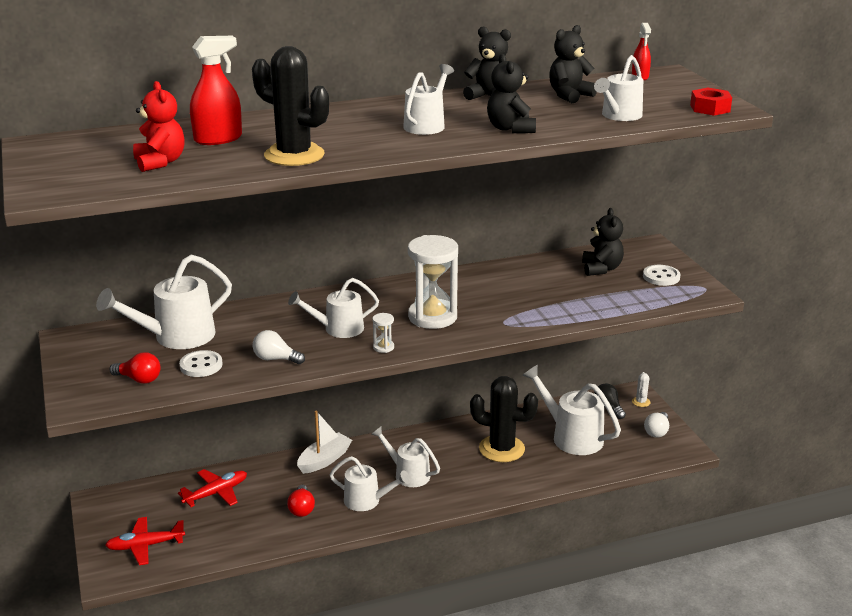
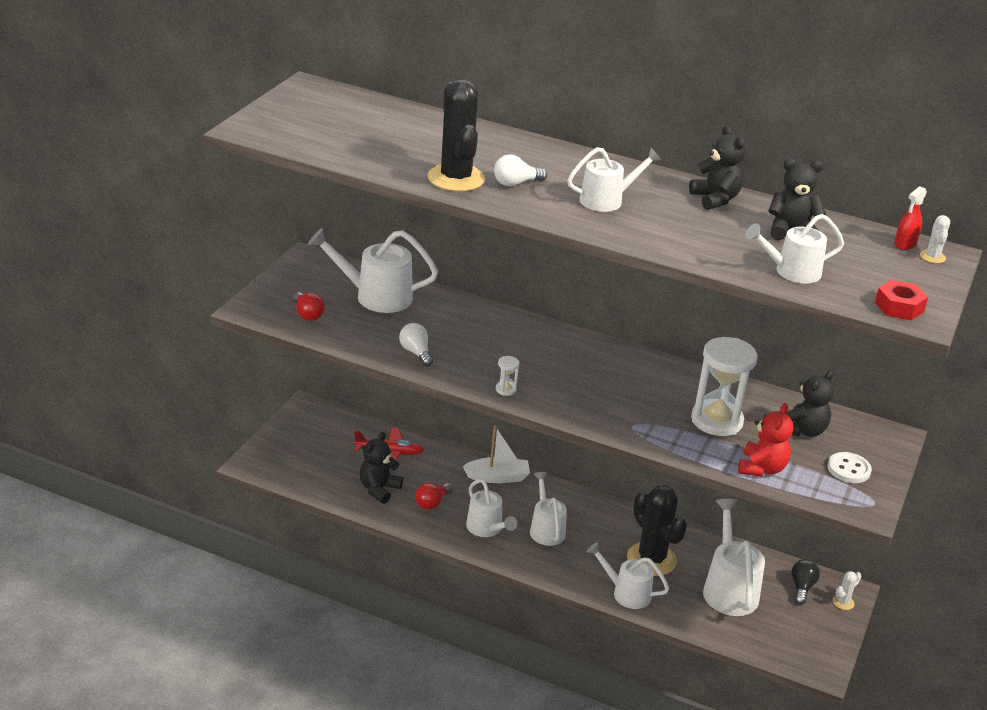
camera: 40 degrees right, 5 degrees up
red plane [105,517,185,565] -> none
red teddy bear [133,81,184,172] -> red teddy bear moved to [738,403,793,477]
white button [179,350,223,377] -> none
red spray bottle [190,36,242,145] -> none
white watering can [288,278,379,338] -> white watering can moved to [587,542,669,609]
white hourglass [408,235,458,329] -> white hourglass moved to [691,337,758,436]
black teddy bear [487,54,536,133] -> black teddy bear moved to [360,432,403,504]
white light bulb [644,412,669,437] -> white light bulb moved to [494,154,547,186]
none -> white cactus [920,215,950,263]

